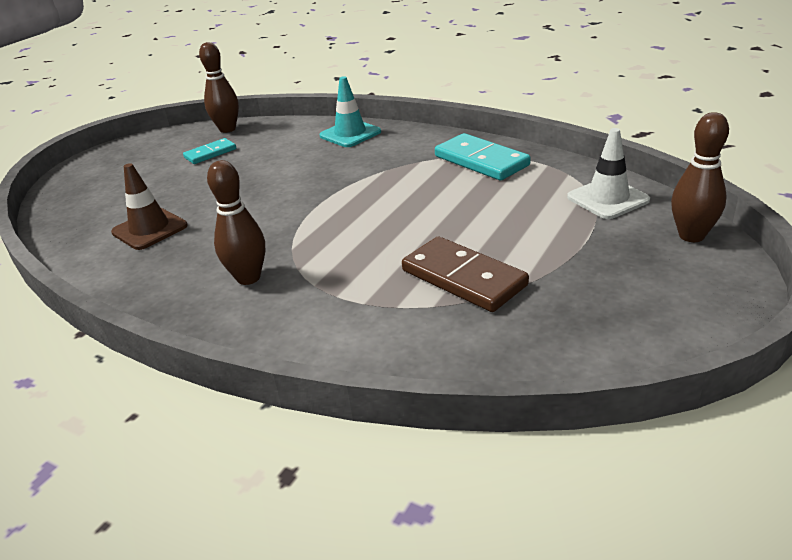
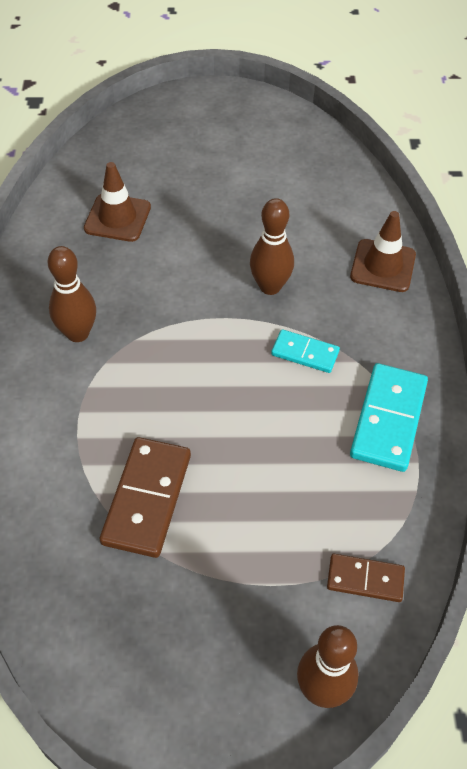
camera: 55 degrees right, 20 degrees up
turquoise domino [183,138,236,164] -> turquoise domino moved to [271,329,340,373]
brown bowling pin [199,42,239,133] -> brown bowling pin moved to [250,198,294,295]
turquoise traffic cone [319,76,381,147] -> brown traffic cone [350,211,416,292]
white traffic cone [567,128,650,219] -> brown domino [327,554,405,602]

